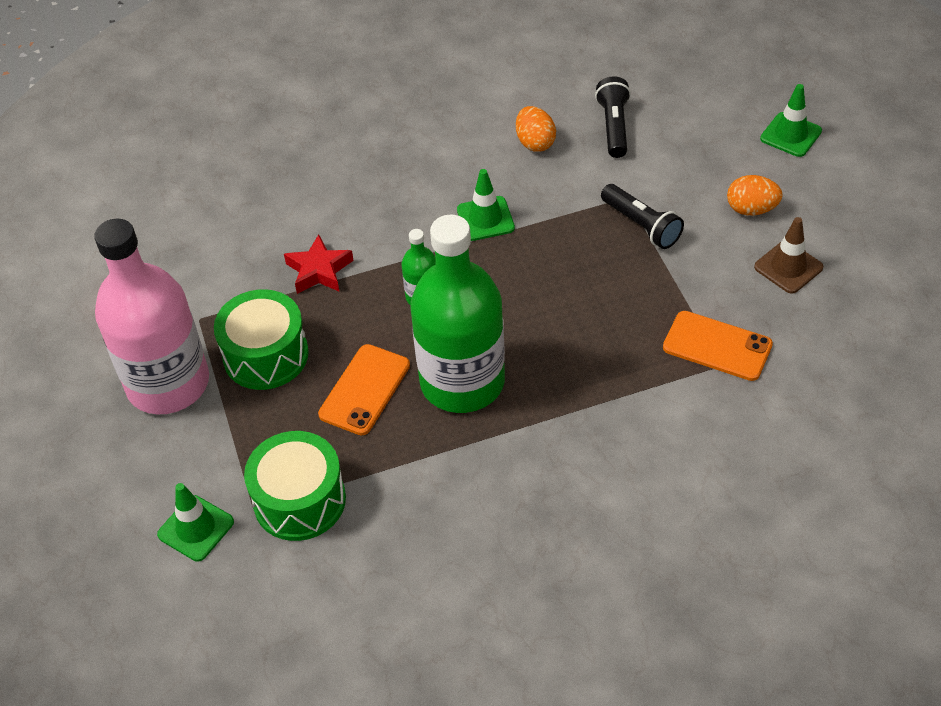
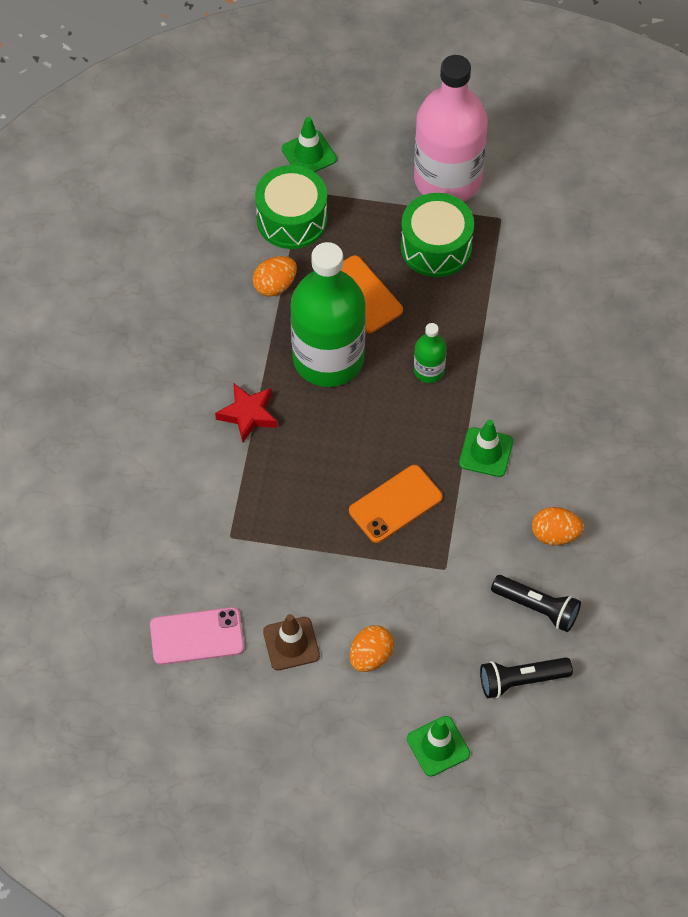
camera: 115 degrees right, 10 degrees up
red star [284,234,354,294] -> red star moved to [215,383,277,442]
black flashlight [601,184,684,249] -> black flashlight moved to [480,657,573,698]
orange phone [663,311,773,381] -> orange phone moved to [349,465,443,543]
none -> pink phone [150,607,244,665]
none -> orange egg [252,256,297,297]

